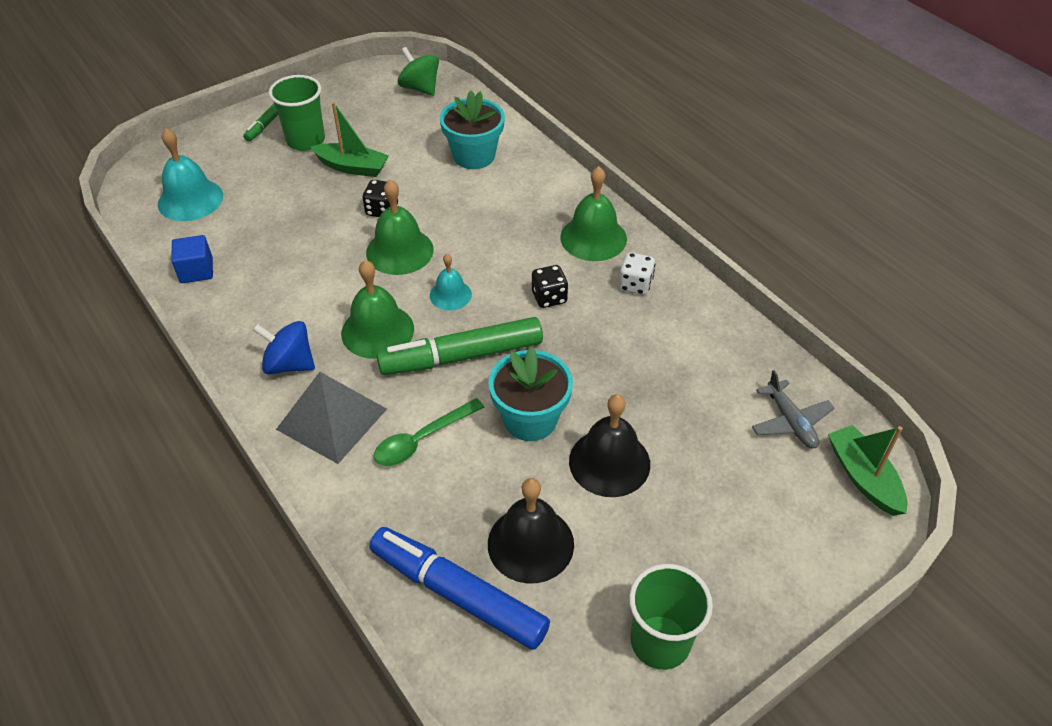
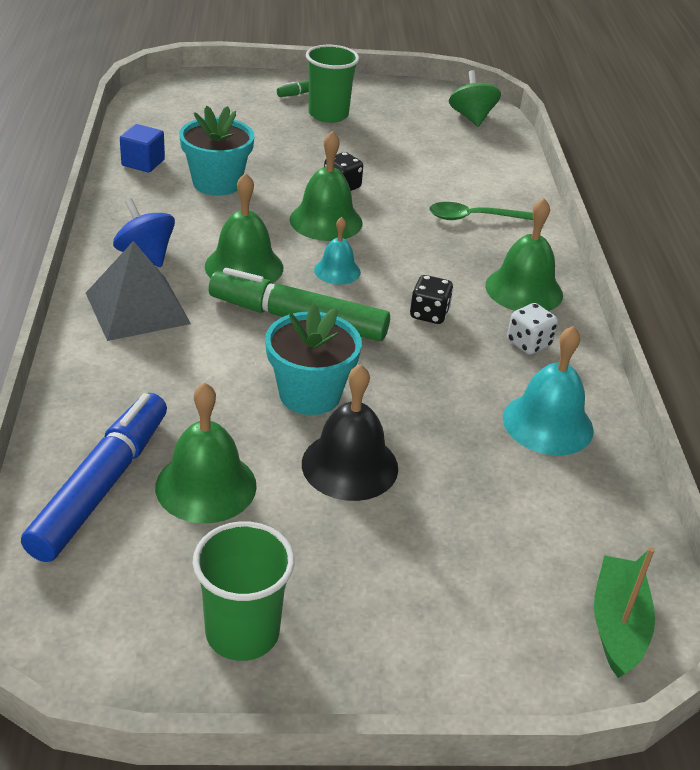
camera: 30 degrees right, 10 degrees down
turquoise bell [158,128,223,221] -> turquoise bell moved to [503,326,594,456]
green boat [311,102,389,177] -> none
blue marker [369,527,550,650] -> blue marker turned 45 degrees clockwise [21,393,167,562]
green spoon [374,398,485,466] -> green spoon moved to [429,202,533,220]
turquoise flower pot [440,90,505,169] -> turquoise flower pot moved to [179,106,255,196]
black bell [488,478,574,584] -> green bell [155,382,257,523]
grey plane [752,370,835,448] -> none

